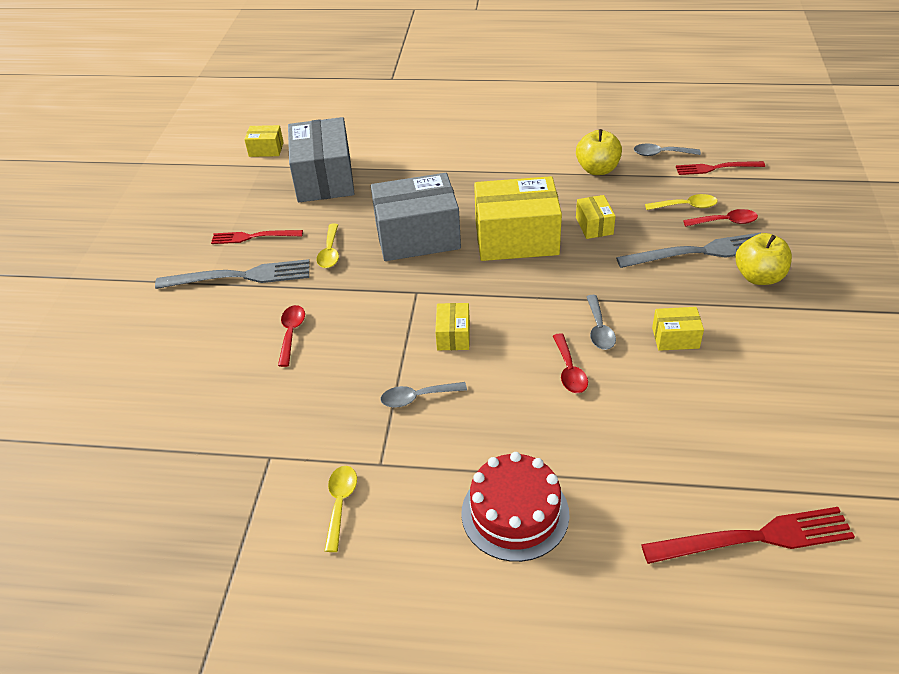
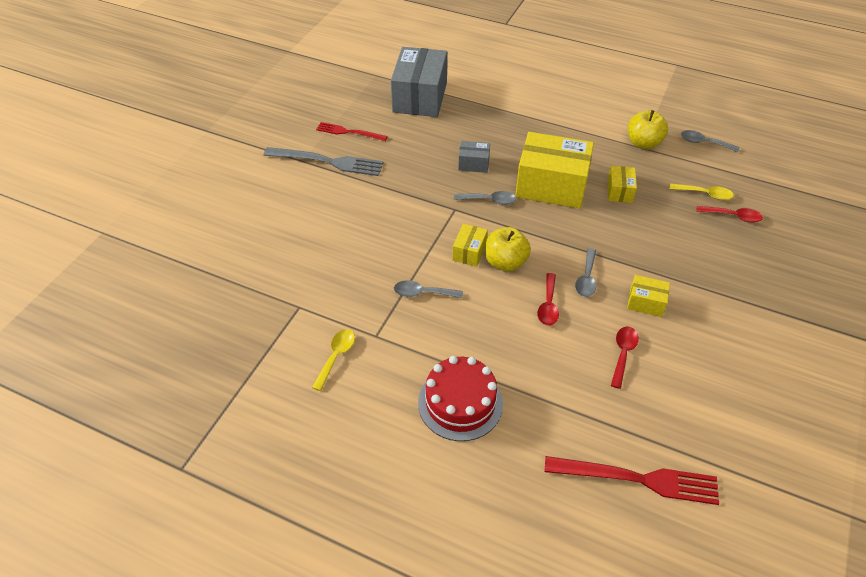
camera: 15 degrees right, 5 degrees up
yellow box [244,125,284,157] -> none
red spoon [278,305,305,367] -> red spoon moved to [611,326,639,389]
yellow spoon [317,223,339,268] -> none
grey box [371,173,461,261] -> grey box [458,141,490,173], size x0.46
grey fork [616,233,761,268] -> none
red fork [676,161,765,175] -> none
yellow apple [736,233,792,285] -> yellow apple moved to [485,227,531,272]
none -> grey spoon [454,191,516,205]

